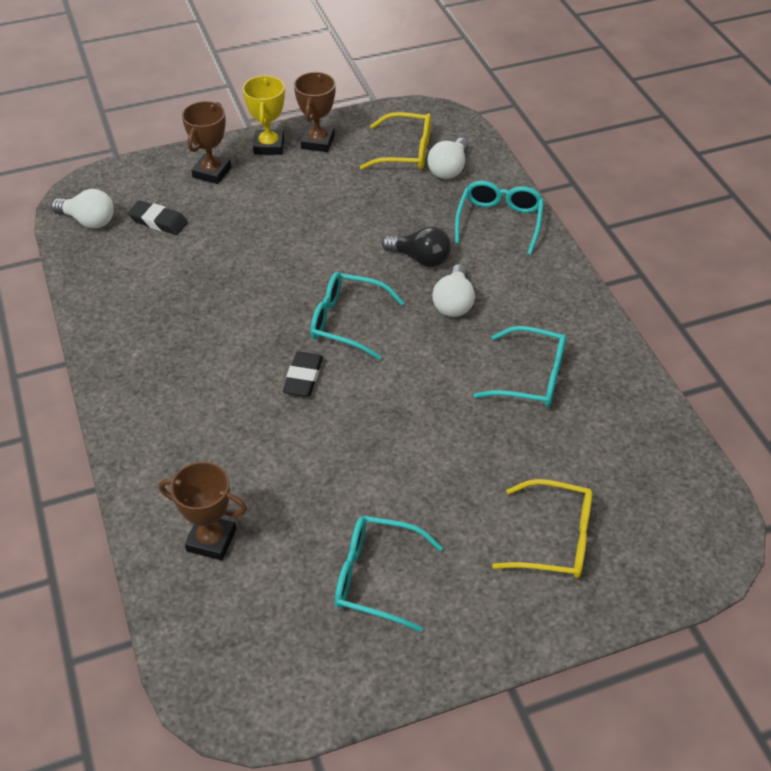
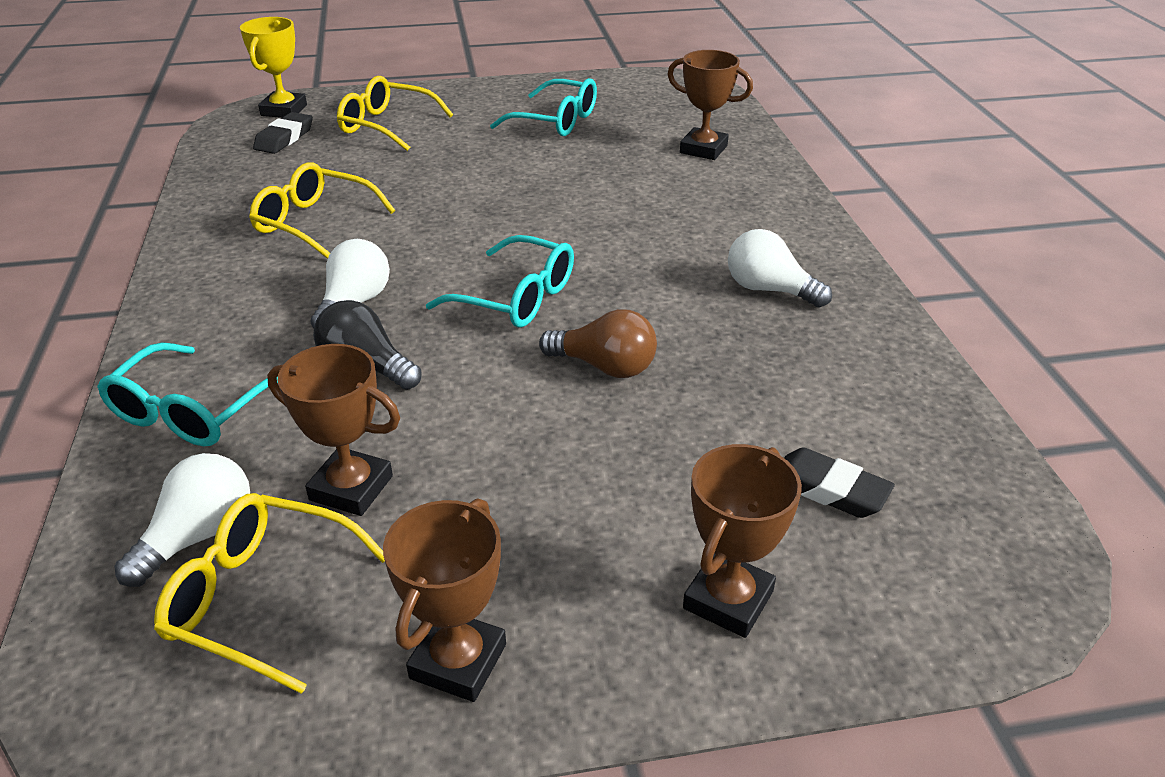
camera: 170 degrees left, 10 degrees down
white light bulb [51,189,114,229] -> white light bulb moved to [728,229,832,307]
yellow trophy [243,76,285,155] -> yellow trophy moved to [240,17,307,118]
black eraser [282,352,323,397] -> black eraser moved to [253,112,313,154]
turquoise glasses [473,326,566,407] -> yellow glasses [249,162,395,259]
none -> brown trophy [267,344,400,516]
none -> brown light bulb [539,309,657,378]

